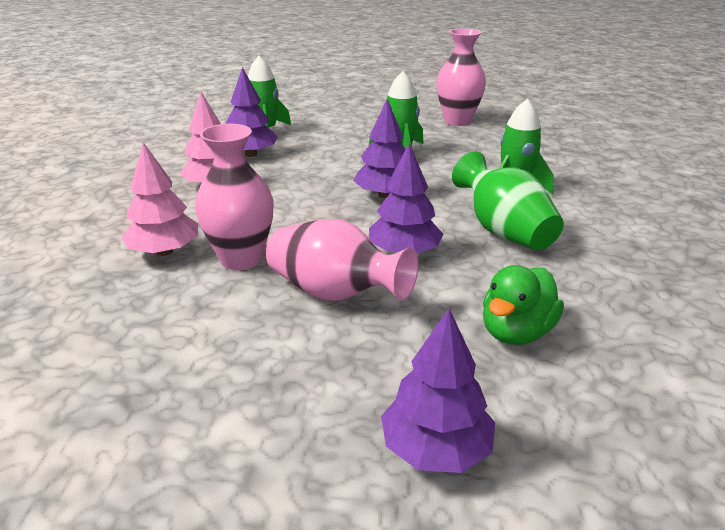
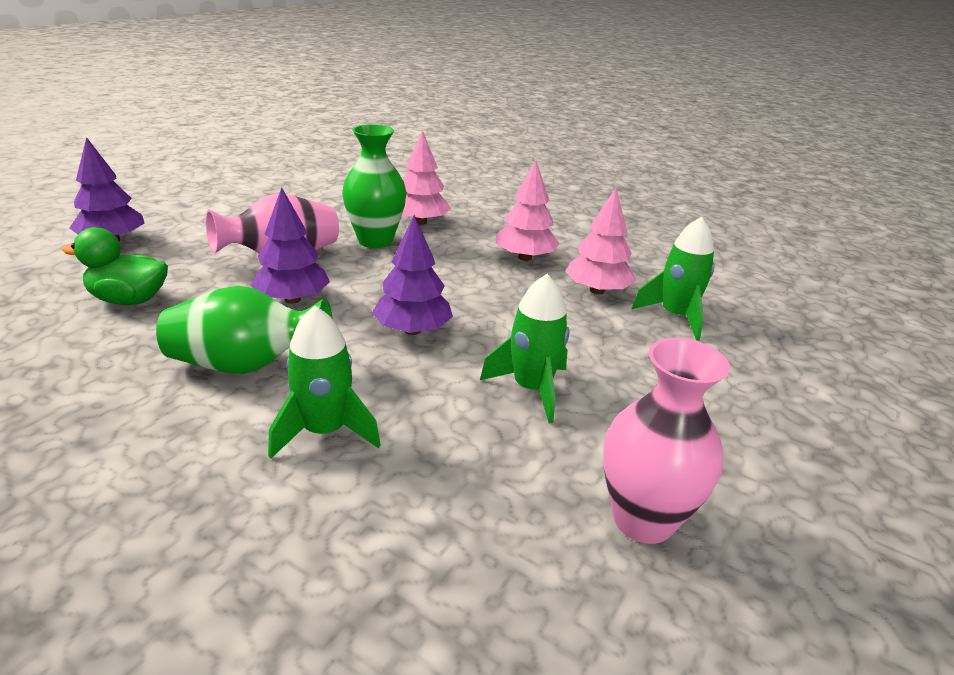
camera: 115 degrees right, 0 degrees up
pink vase [195,124,274,270] -> green vase [342,124,406,248]
purple tree [226,67,278,157] -> pink tree [565,188,636,295]
green duck [483,265,564,345] -> green duck turned 60 degrees counterclockwise [62,227,168,305]

